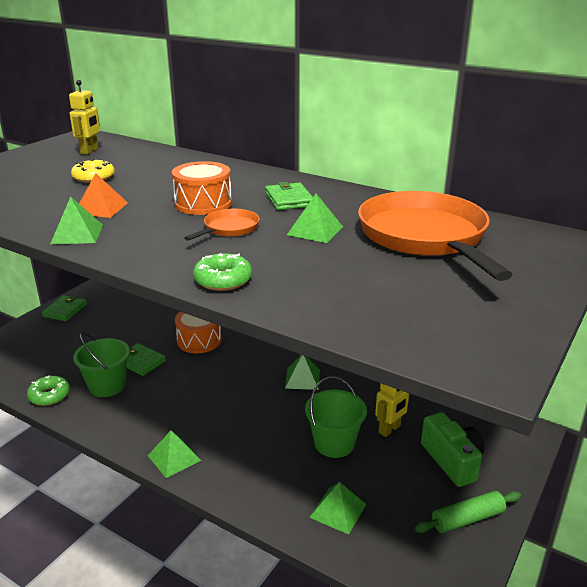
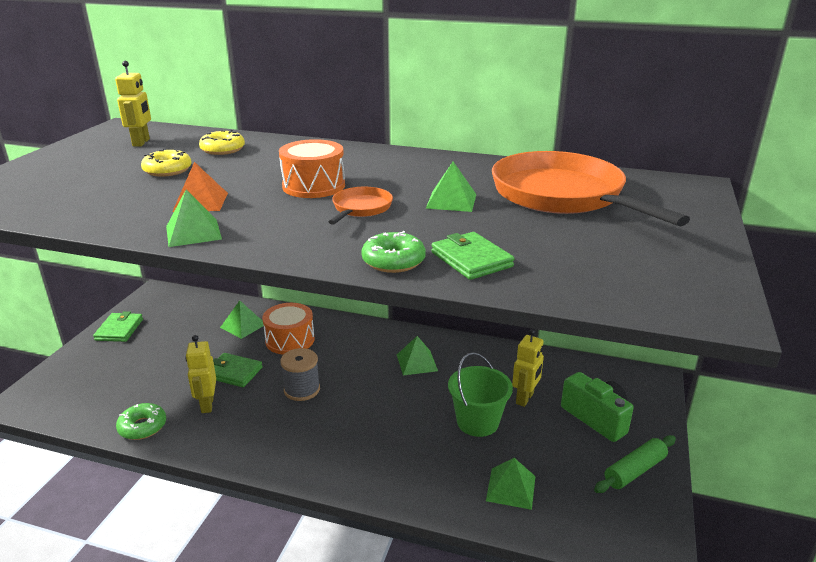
camera: 15 degrees left, 0 degrees up
green bucket [73,332,130,397] -> yellow robot [186,335,216,413]
green pyramid [148,431,201,478] -> green pyramid moved to [220,300,264,339]
green wallet [265,182,313,210] -> green wallet moved to [431,232,514,280]
none -> yellow donut [199,130,245,155]
none -> grey spool [280,348,320,401]

